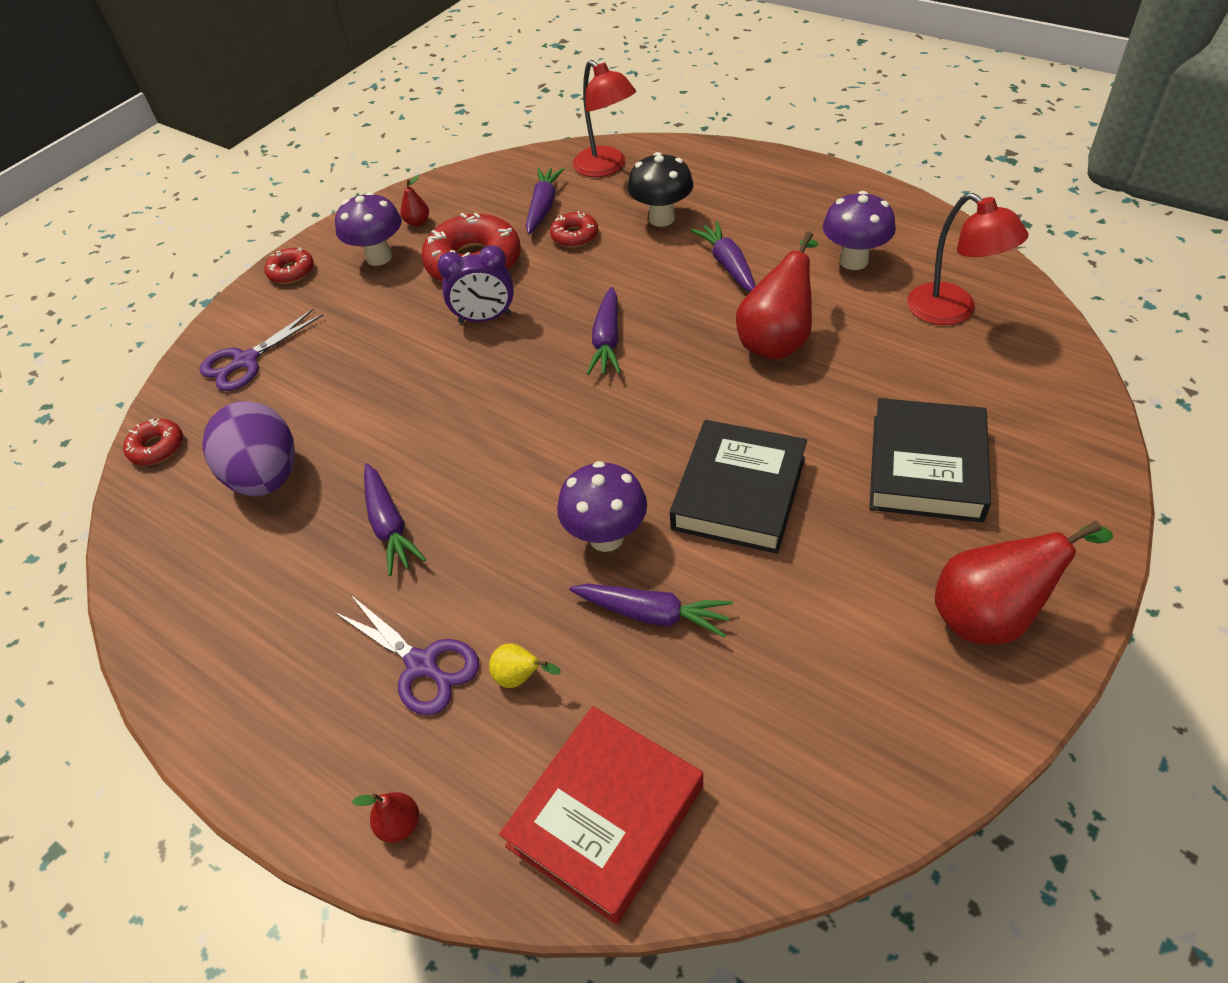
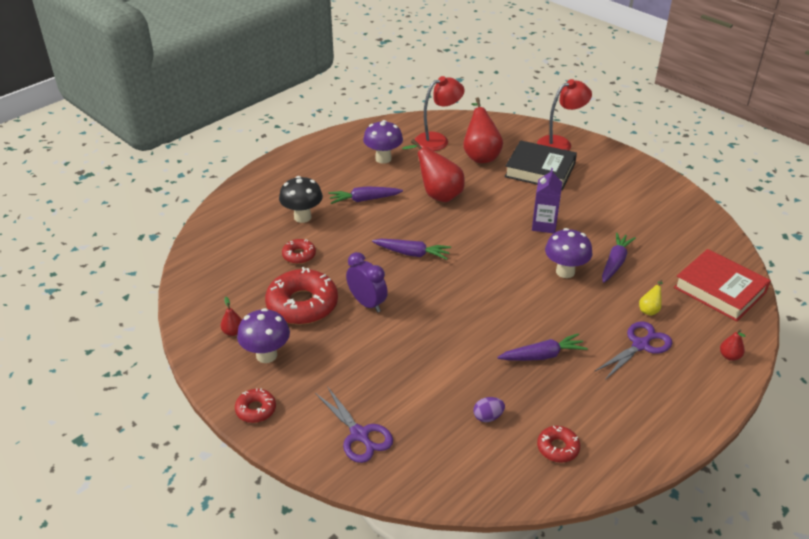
camera: 85 degrees left, 10 degrees down
red donut [123,418,183,465] -> red donut moved to [537,426,580,463]
purple egg [202,401,295,496] -> purple egg [473,397,505,422], size x0.42
purple clock [437,245,514,323] -> purple clock turned 45 degrees counterclockwise [346,252,388,312]
purple carrot [526,168,564,234] -> none
red lamp [573,60,636,177] -> red lamp moved to [537,79,592,151]
black book [670,420,807,554] -> purple carton [532,168,562,233]
red pear [935,521,1113,645] -> red pear moved to [463,97,503,163]

